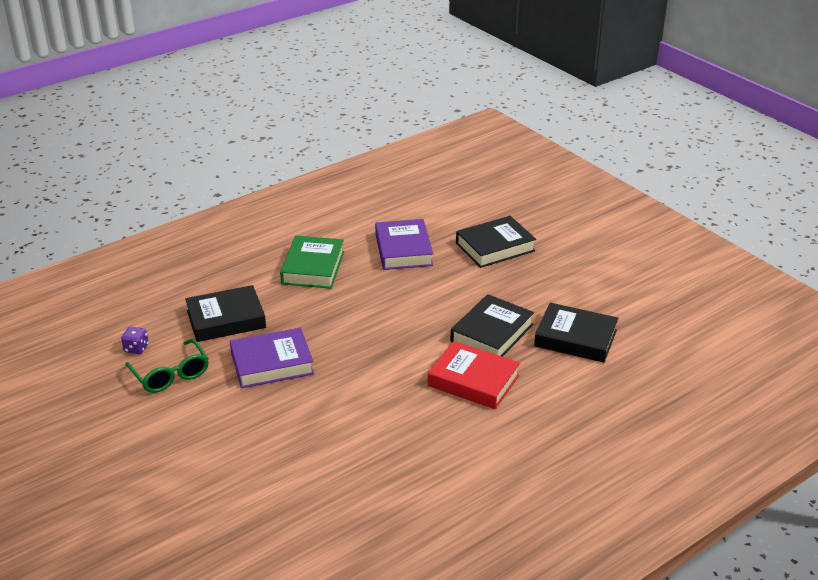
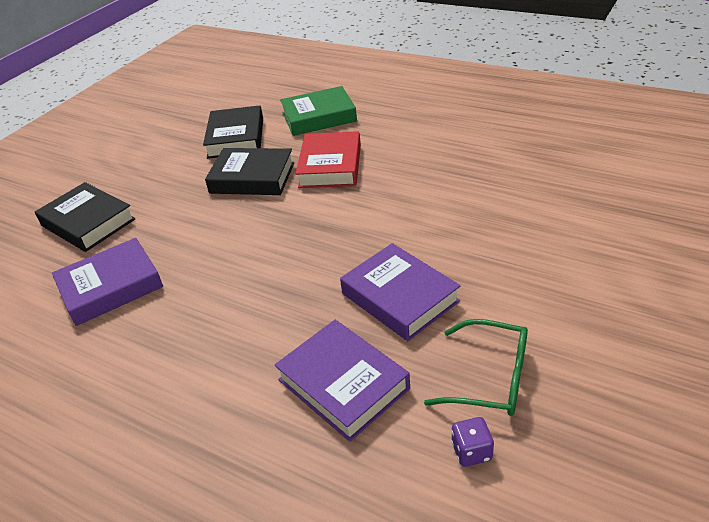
camera: 110 degrees left, 5 degrees up
green glasses [125,339,209,393] -> green glasses turned 75 degrees clockwise [424,319,528,416]
black book [185,285,266,342] -> purple book [274,320,410,442]
green book [280,236,344,289] -> green book moved to [280,86,357,136]

